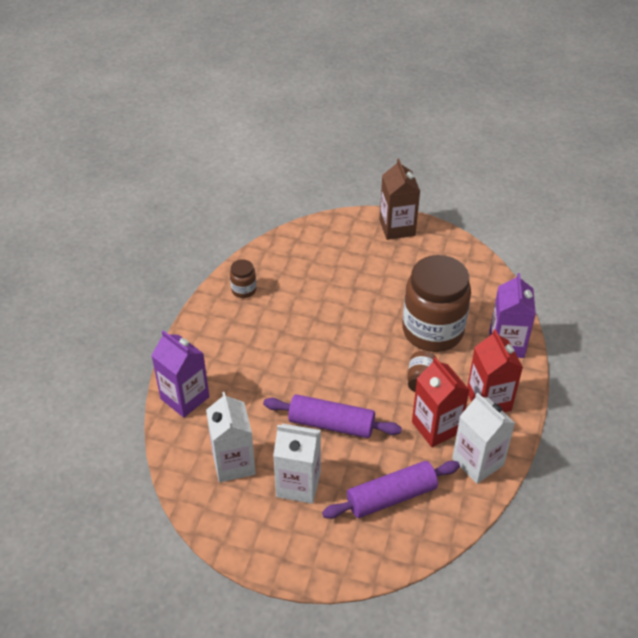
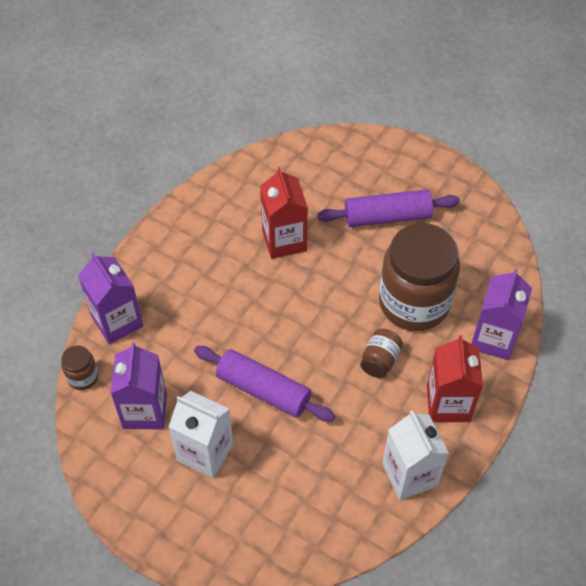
camera: 15 degrees right, 10 degrees up
white carton [206,392,256,482] -> purple carton [111,342,167,429]
brown jar [230,259,256,298] -> brown jar moved to [61,345,98,390]
purple rolling pin [322,461,460,519] -> purple rolling pin moved to [317,189,460,227]
brown carton [379,159,420,240] -> none
red carton [412,357,469,447] -> red carton moved to [260,167,308,259]

